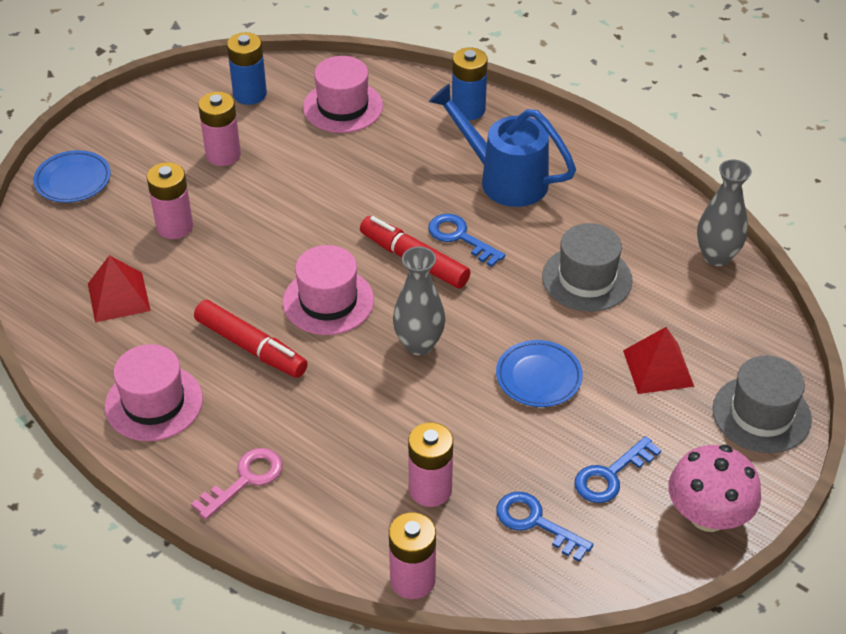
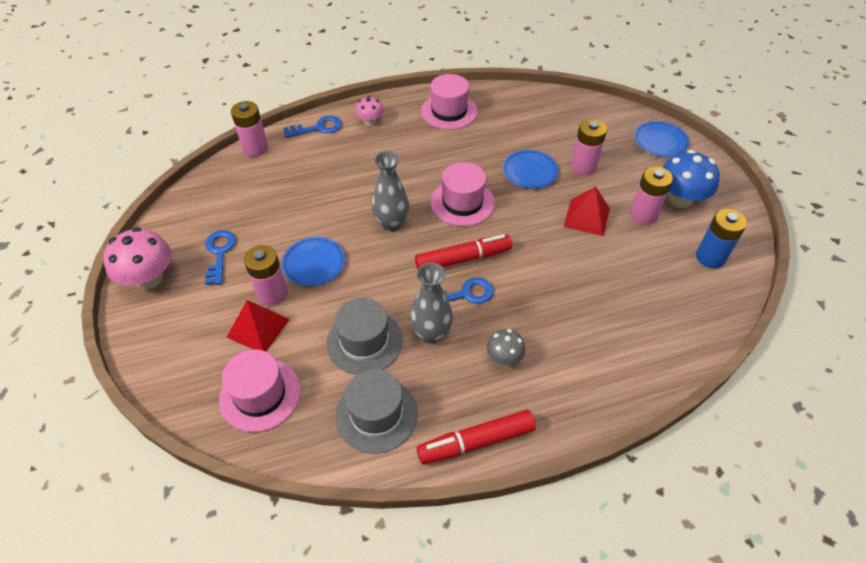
camera: 125 degrees right, 5 degrees up
red pyramid [88,255,151,322] -> red pyramid moved to [564,187,610,236]
pink key [191,448,283,520] -> pink mushroom [355,96,384,126]
red marker [194,300,308,378] -> red marker moved to [417,410,536,464]
pink hat [303,56,383,133] -> pink hat moved to [219,349,301,432]
pink battery [408,422,453,507] -> pink battery moved to [244,245,288,306]
blue watering can [429,83,576,207] -> grey mushroom [487,329,525,365]
blue battery [452,47,488,120] -> none
blue key [496,491,593,562] -> blue key moved to [283,116,342,138]
grey vase [697,159,752,266] -> grey vase moved to [410,263,453,344]
grey hat [713,355,812,453] -> grey hat moved to [335,369,418,454]
none -> blue plate [503,150,559,189]
none -> blue mushroom [662,150,720,208]

